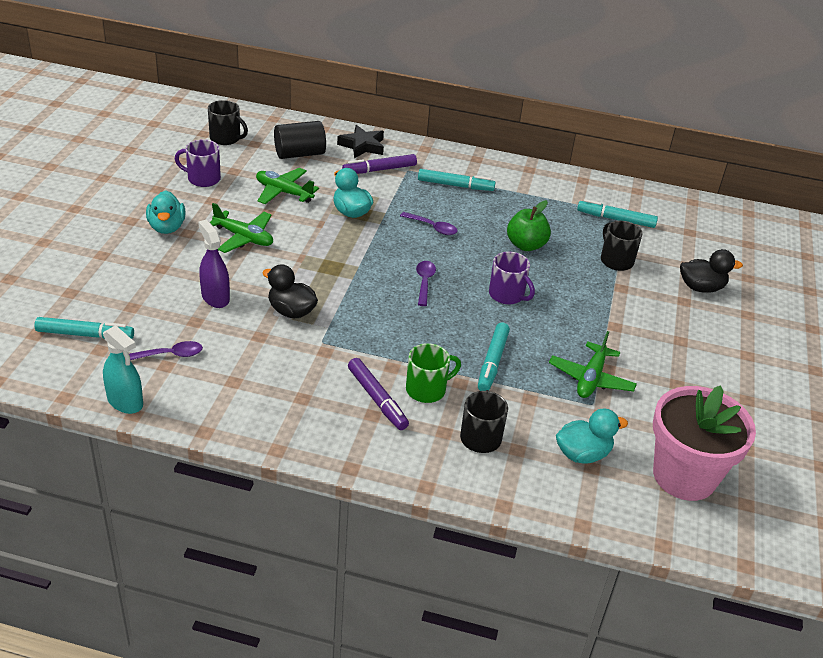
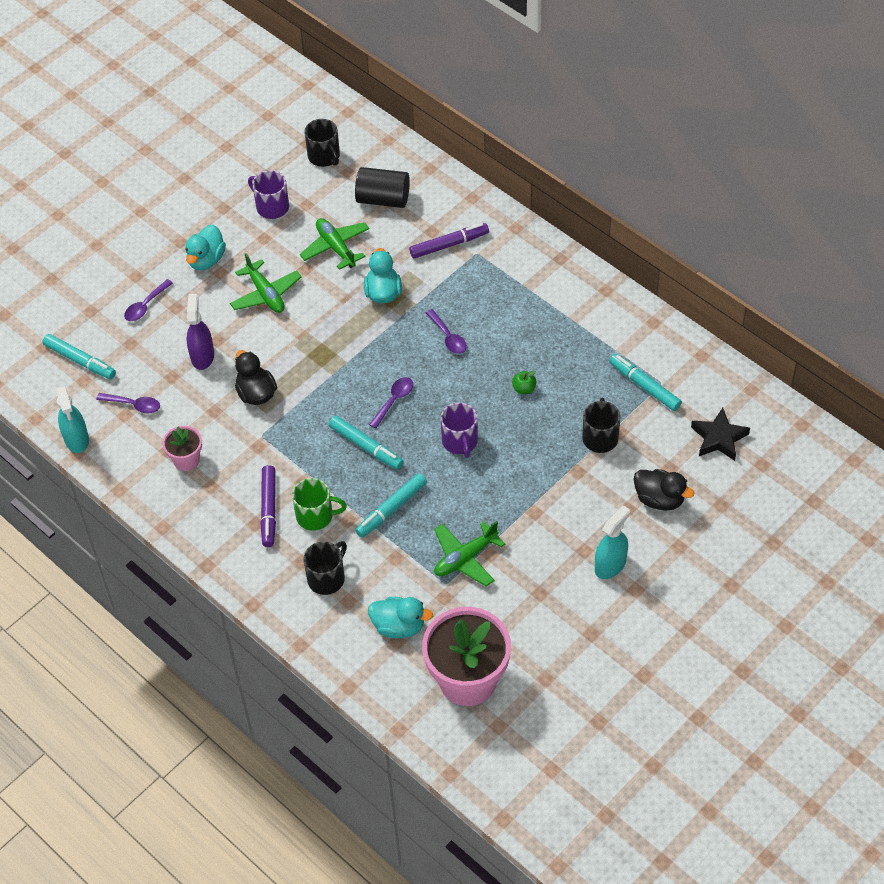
camera: 35 degrees right, 15 degrees up
black star [337,125,384,158] -> black star moved to [691,408,750,461]
purple marker [342,154,417,174] -> purple marker turned 150 degrees clockwise [409,223,489,259]
turquoise marker [418,169,496,191] -> turquoise marker moved to [329,416,404,470]
green apple [507,200,551,251] -> green apple [512,371,537,394], size x0.53
none -> purple spoon [124,279,173,321]
none -> pink flower pot [163,426,202,471]
none -> turquoise spray bottle [595,505,630,579]

